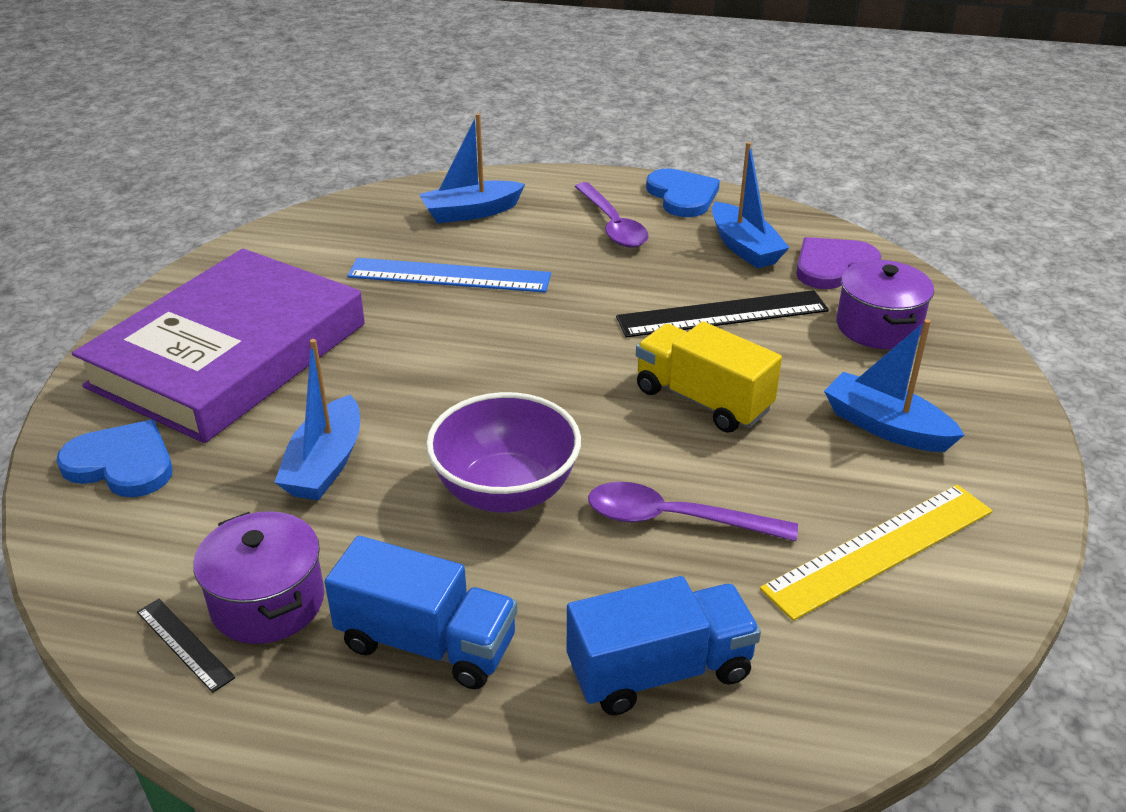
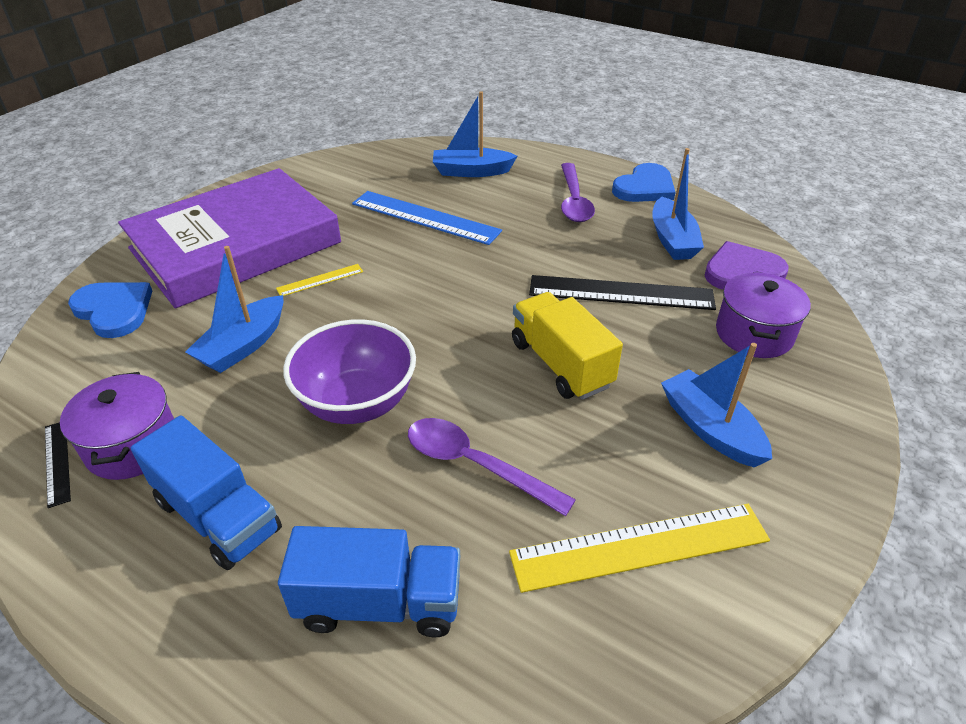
camera: 20 degrees right, 5 degrees up
blue heart [646,168,720,217] -> blue heart turned 45 degrees clockwise [612,163,676,202]
none -> yellow ruler [276,264,363,296]

